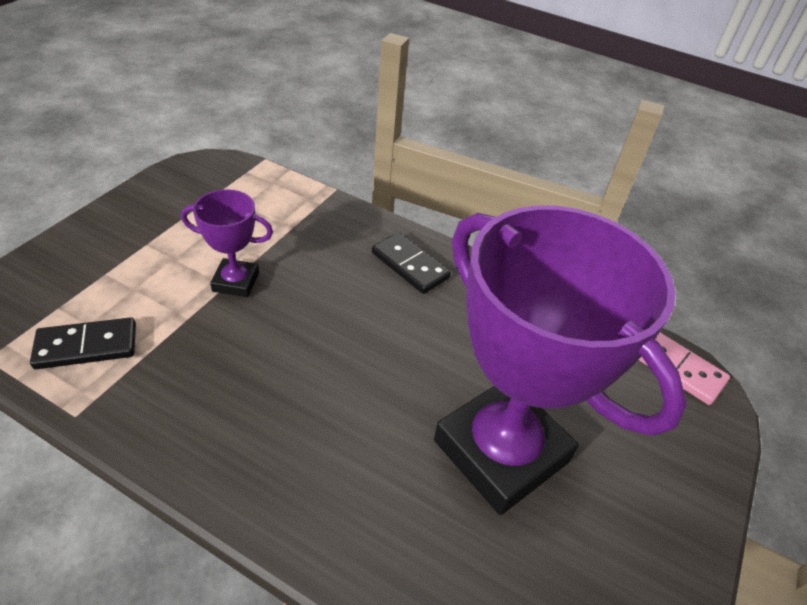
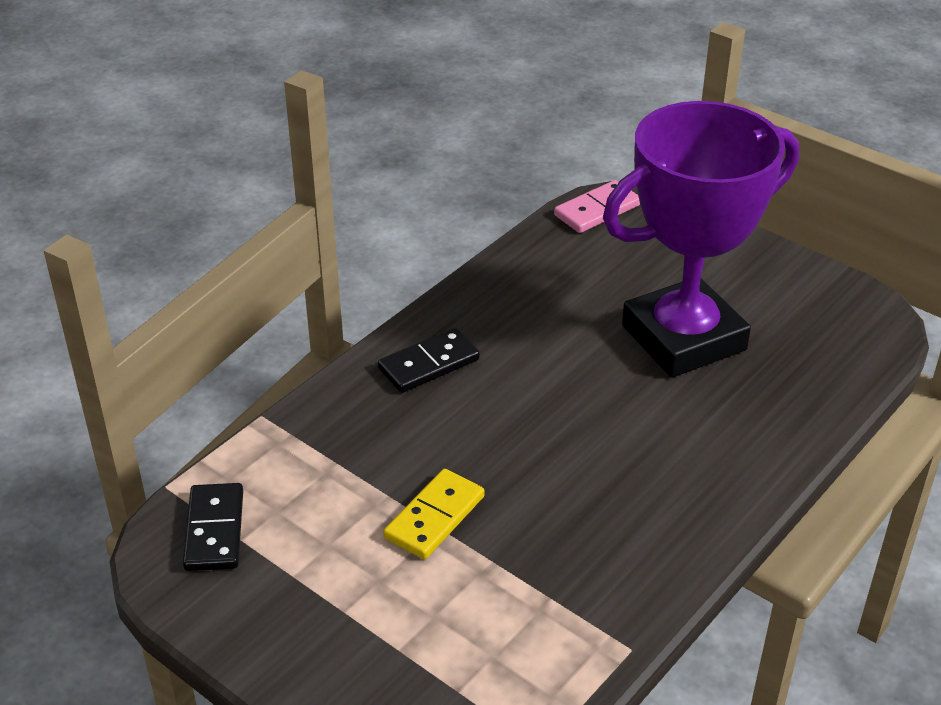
camera: 75 degrees left, 5 degrees down
black domino [30,317,136,369] -> black domino moved to [183,483,243,571]
purple trophy [181,189,273,297] -> yellow domino [383,469,485,559]

